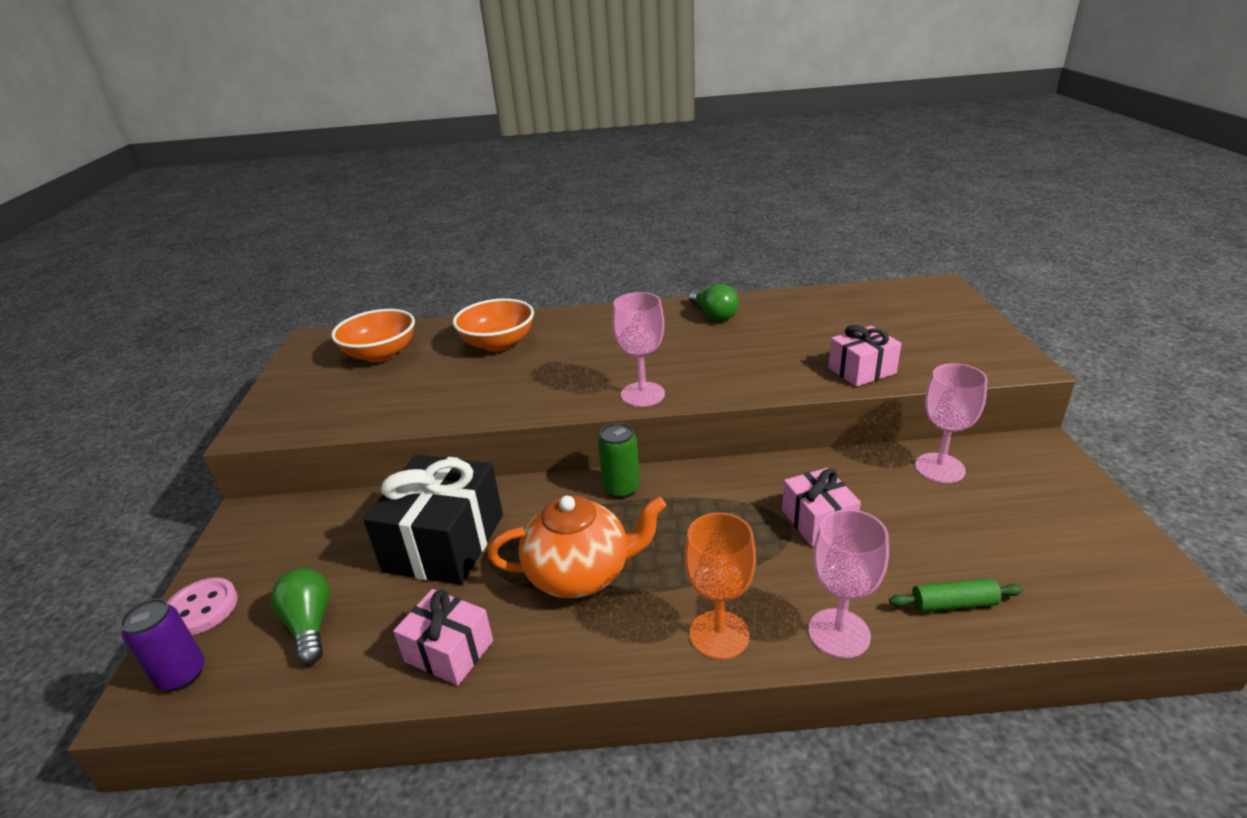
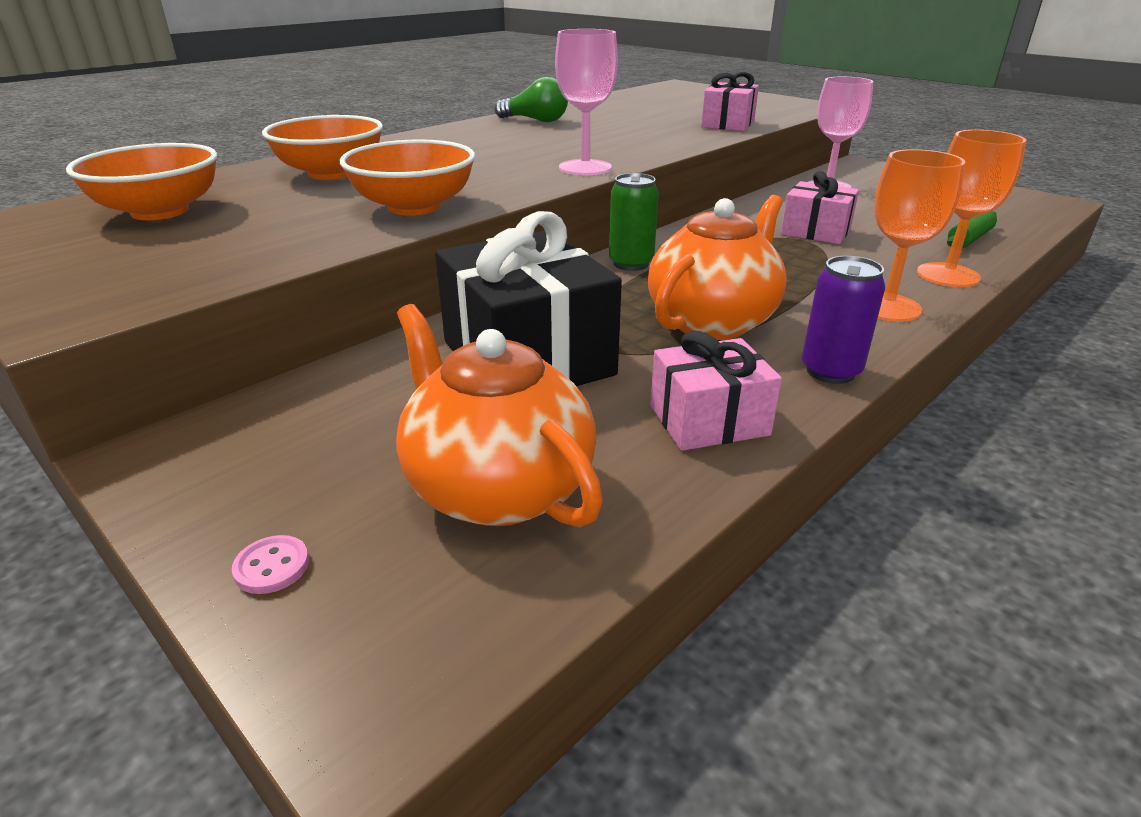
camera: 45 degrees left, 0 degrees up
purple can [120,598,205,691] -> purple can moved to [802,256,885,384]
pink button [167,578,238,635] -> pink button [232,535,309,594], size x0.53
green light bulb [271,568,330,665] -> orange teapot [396,304,603,527]
pink goblet [808,509,889,658] -> orange goblet [917,130,1026,287]
none -> orange bowl [340,139,475,216]

